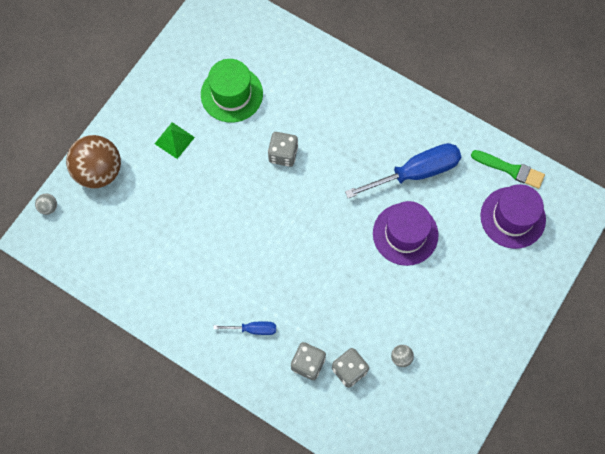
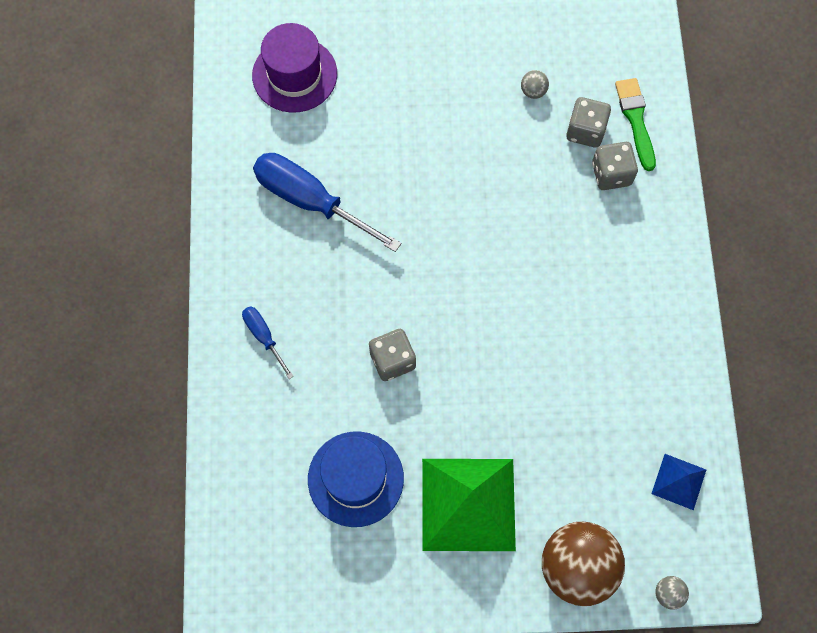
camera: 125 degrees left, 0 degrees up
green pyramid [155,122,195,159] -> green pyramid [422,459,516,551], size x2.08
green hat [201,59,263,123] -> blue hat [308,431,404,527]
blue screwdriver [213,322,276,335] -> blue screwdriver moved to [242,306,294,379]
purple hat [373,201,439,266] -> none
green brush [471,150,545,189] -> green brush moved to [615,78,656,171]
none -> blue pyramid [651,454,706,510]

